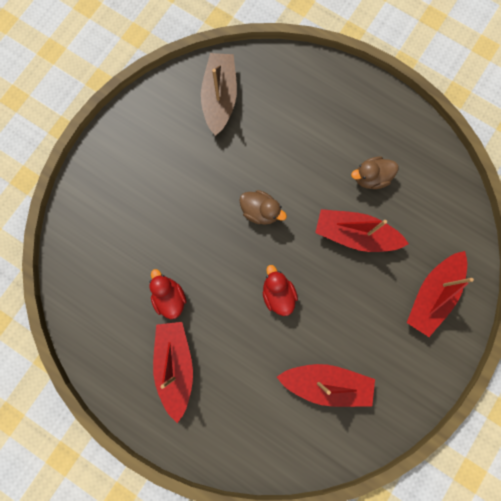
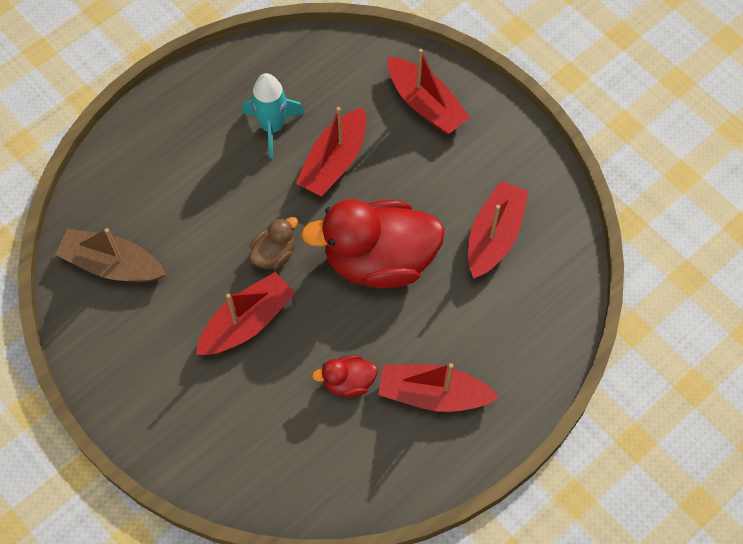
camera: 75 degrees left, 15 degrees down
red duck [262,265,298,316] -> red duck [301,199,445,288], size x2.22
brown duck [351,157,399,189] -> turquoise rocket [242,73,305,159]
none -> red boat [196,272,295,355]

